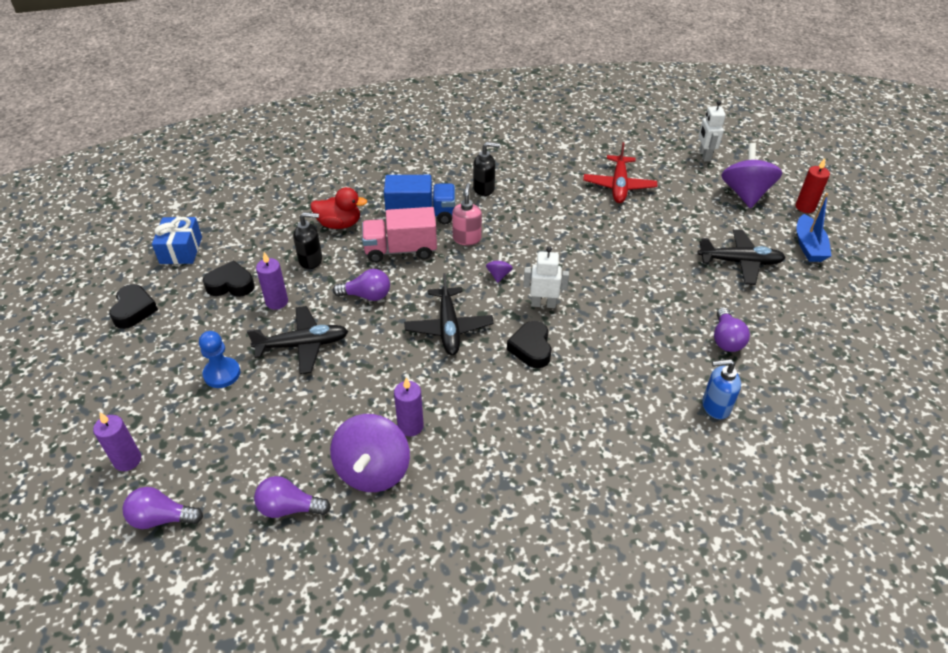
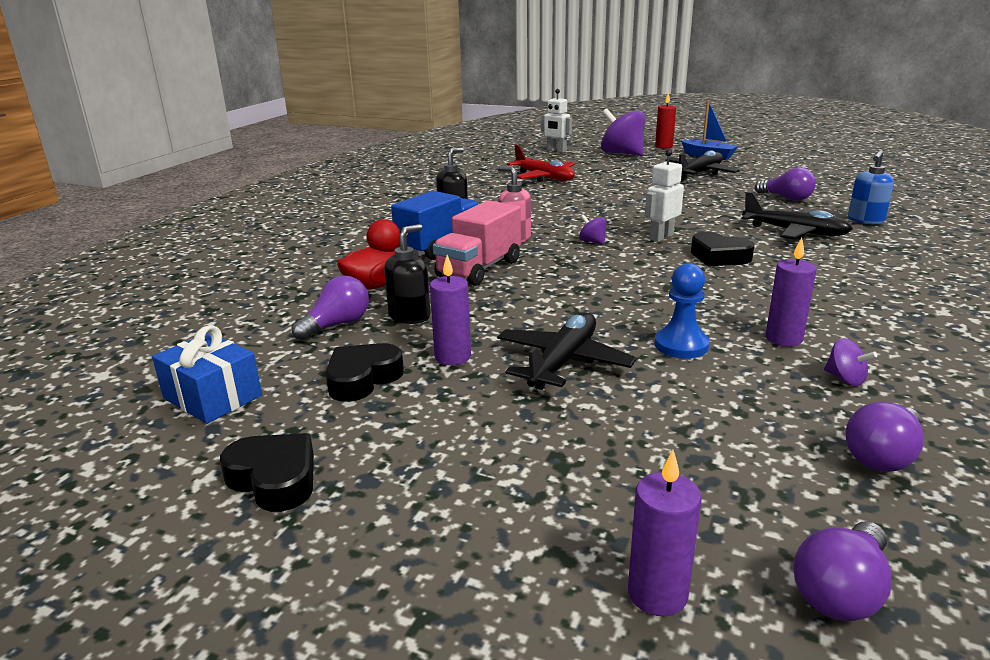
camera: 50 degrees left, 20 degrees down
blue pawn [199,331,240,388] -> blue pawn moved to [654,263,710,359]
purple spinning top [330,414,410,492] -> purple spinning top [824,338,877,386], size x0.43
purple light bulb [333,269,390,301] -> purple light bulb moved to [292,276,369,340]
black plane [404,273,494,355] -> black plane moved to [741,192,853,240]

